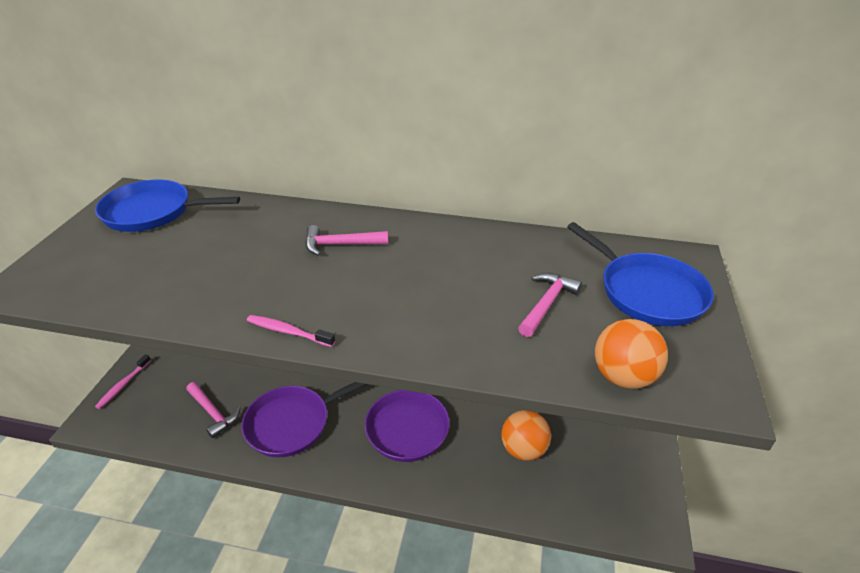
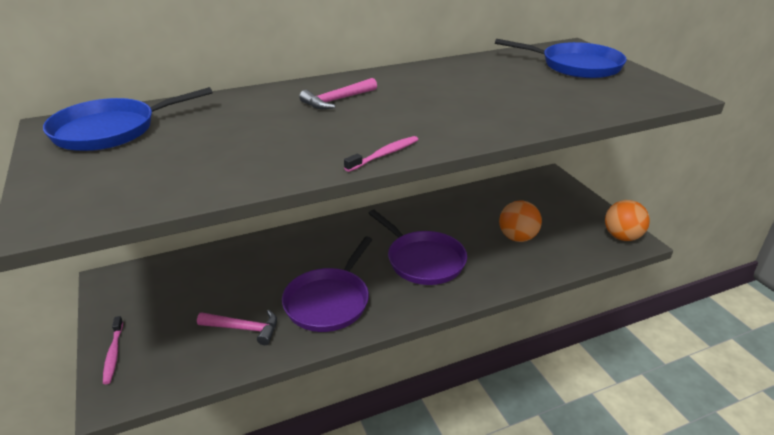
camera: 35 degrees left, 5 degrees down
pink toothbrush [247,315,335,347] -> pink toothbrush turned 150 degrees clockwise [344,136,418,172]
pink hammer [518,273,582,337] -> none
orange ball [595,319,668,389] -> orange ball moved to [605,200,650,241]

